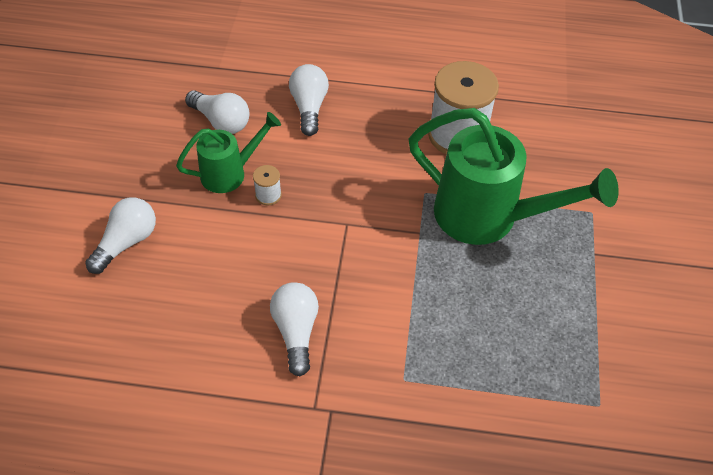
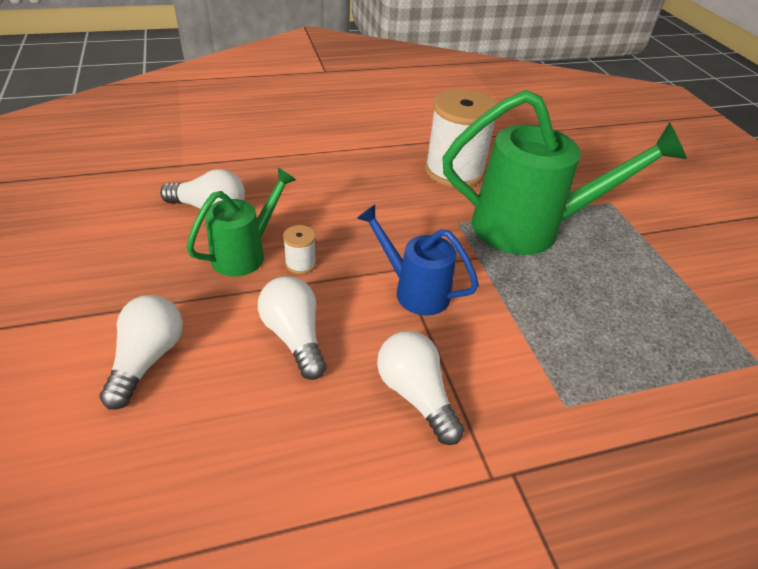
camera: 25 degrees left, 10 degrees down
white light bulb [289,64,329,136] -> white light bulb moved to [258,276,326,380]
none -> blue watering can [356,205,479,316]

